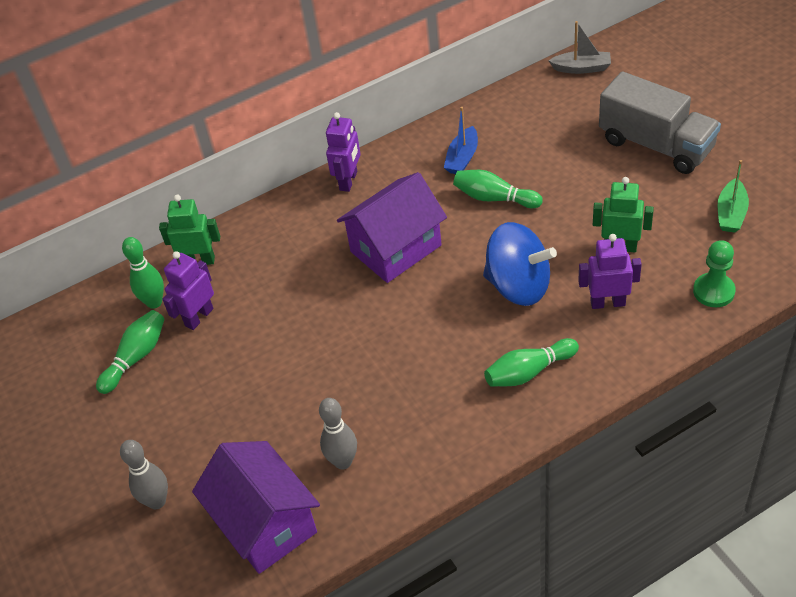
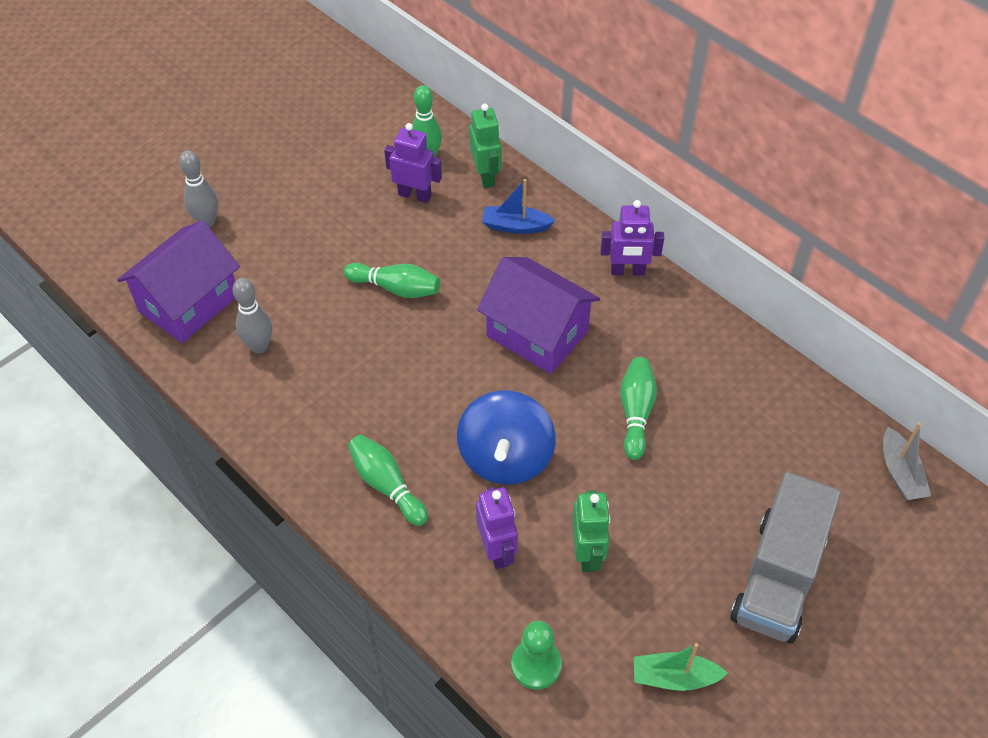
camera: 70 degrees right, 5 degrees up
green bowling pin [96,310,165,394] -> green bowling pin moved to [344,263,440,298]
blue boat [444,107,478,174] -> blue boat moved to [482,179,556,234]

